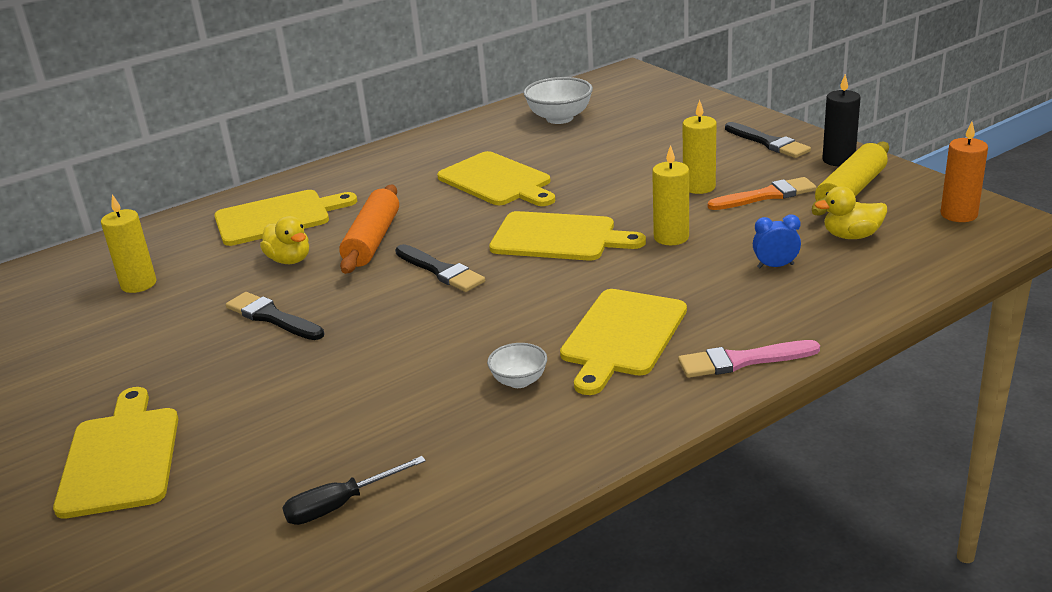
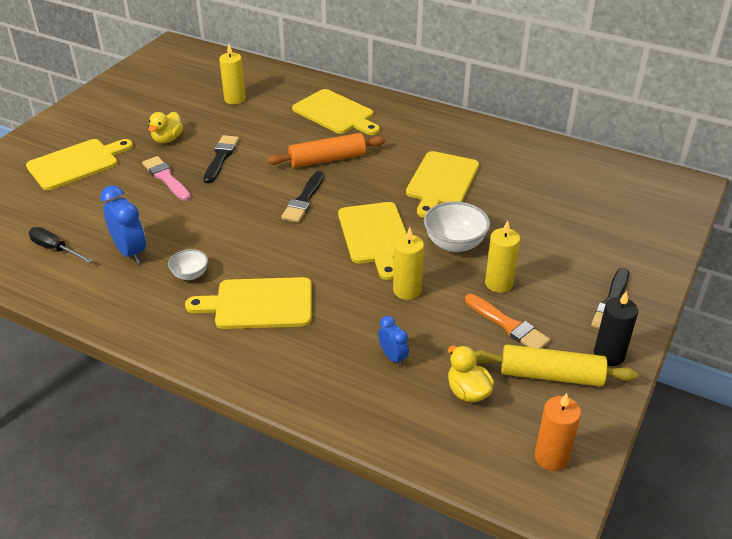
camera: 60 degrees right, 10 degrees up
yellow duck [260,216,309,264] -> yellow duck moved to [148,112,183,143]
white bowl [524,77,593,124] -> white bowl moved to [424,201,490,252]
pink brush [678,340,820,378] -> pink brush moved to [142,156,191,201]
none -> blue clock [100,185,146,263]

